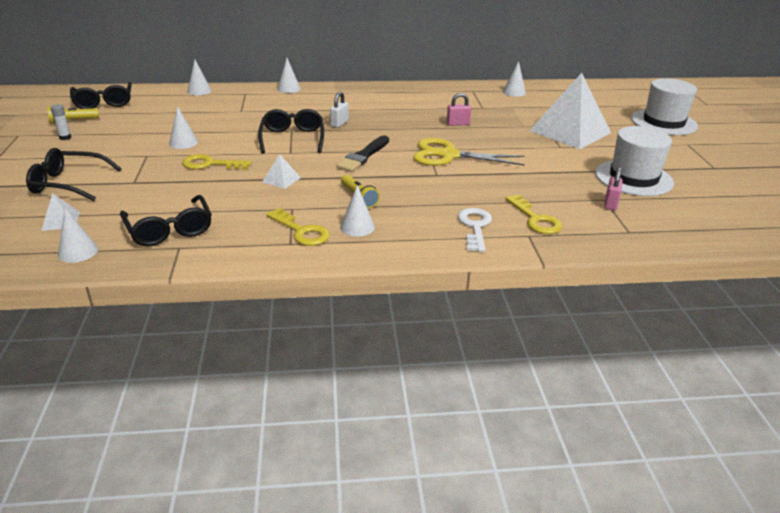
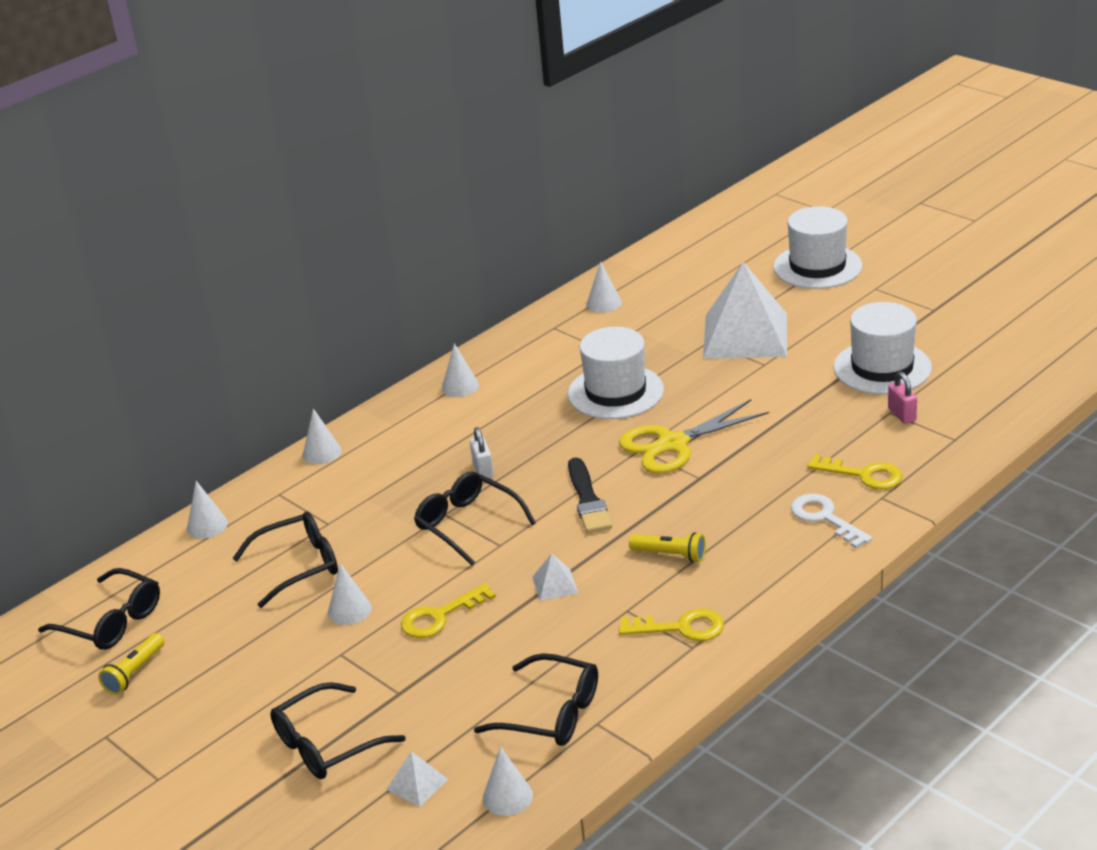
camera: 35 degrees left, 0 degrees up
white glue stick [51,104,71,140] -> none
white cone [340,185,375,237] -> white cone moved to [442,343,479,397]
pink padlock [447,93,471,126] -> white hat [568,327,664,419]
none -> black glasses [232,512,338,608]

